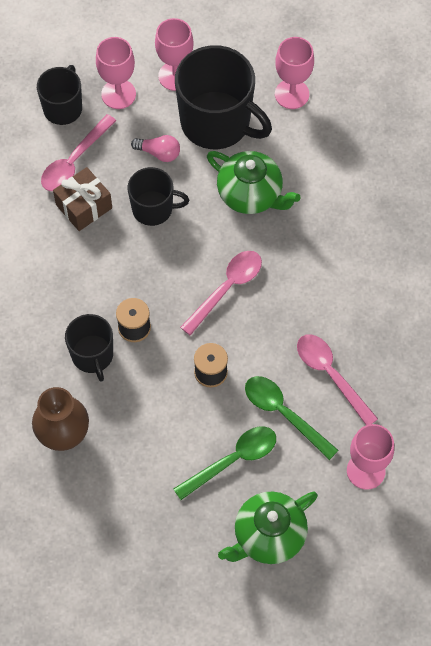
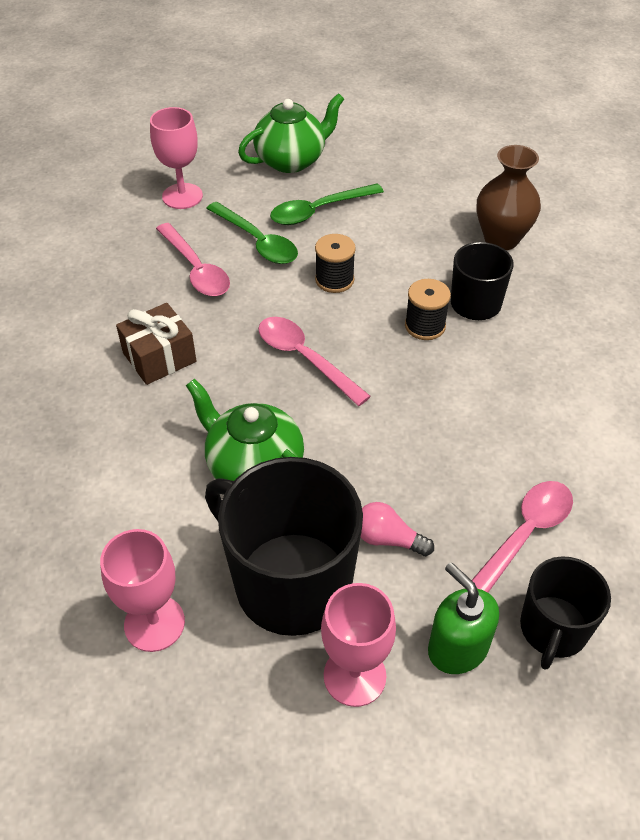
camera: 175 degrees left, 15 degrees down
brown gift [53,167,112,231] -> brown gift moved to [116,303,197,385]
pink goblet [96,37,136,109] -> green soap dispenser [428,562,499,674]
black mug [128,167,189,226] -> none
pink spoon [180,251,262,336] -> pink spoon turned 90 degrees clockwise [258,317,371,406]

